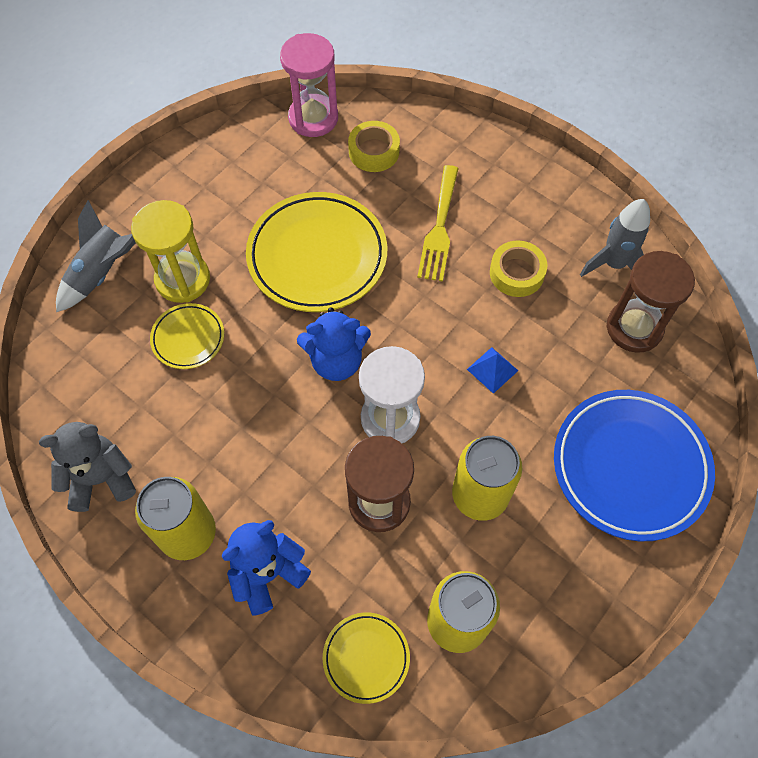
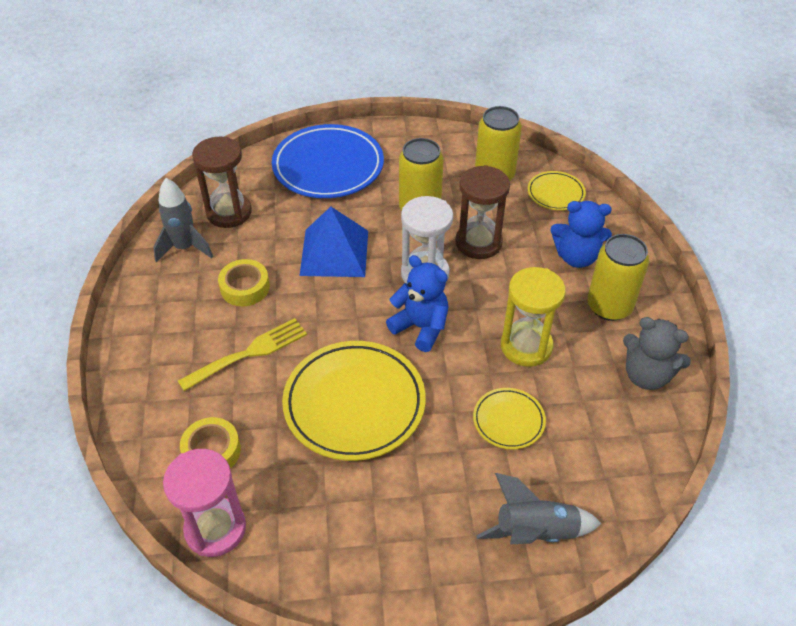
camera: 135 degrees left, 15 degrees down
yellow hourglass [131,200,210,303] -> yellow hourglass moved to [501,267,566,367]
blue pyramid [467,347,518,394] -> blue pyramid [299,207,368,277], size x2.14

